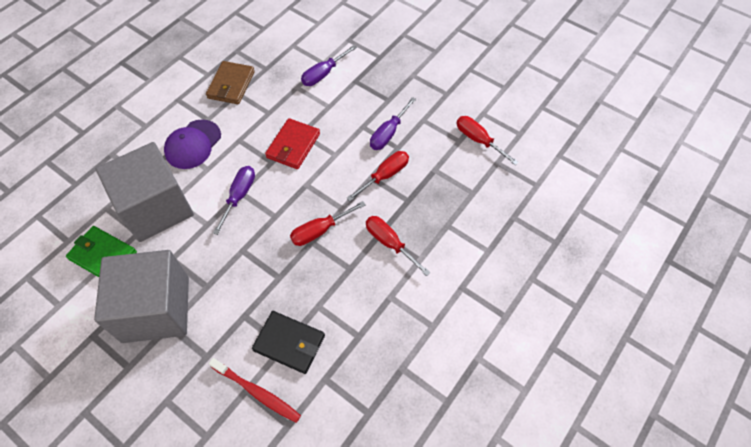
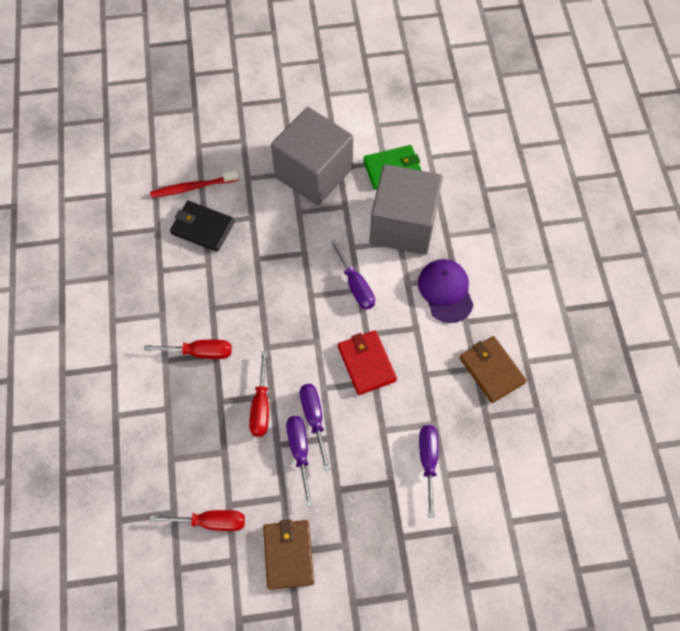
camera: 135 degrees right, 5 degrees up
black wallet [252,311,325,374] -> black wallet turned 45 degrees clockwise [170,201,235,252]
red screwdriver [290,201,366,246] -> none
none -> brown wallet [263,520,314,590]
none -> purple screwdriver [300,384,331,471]

